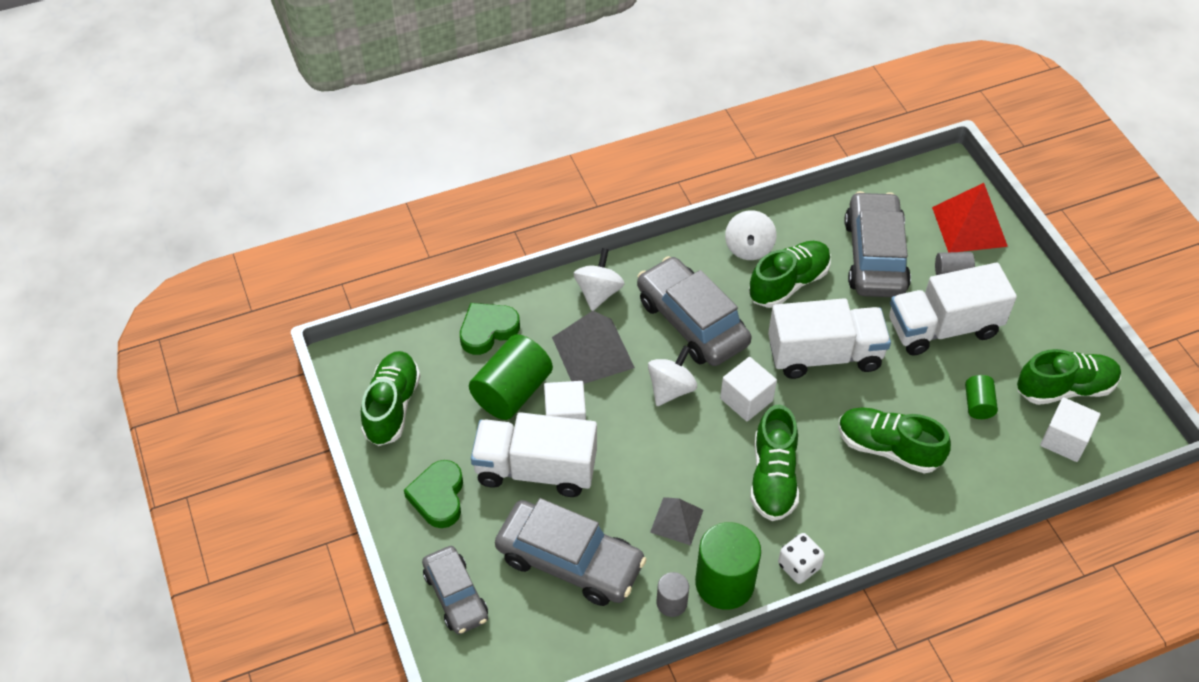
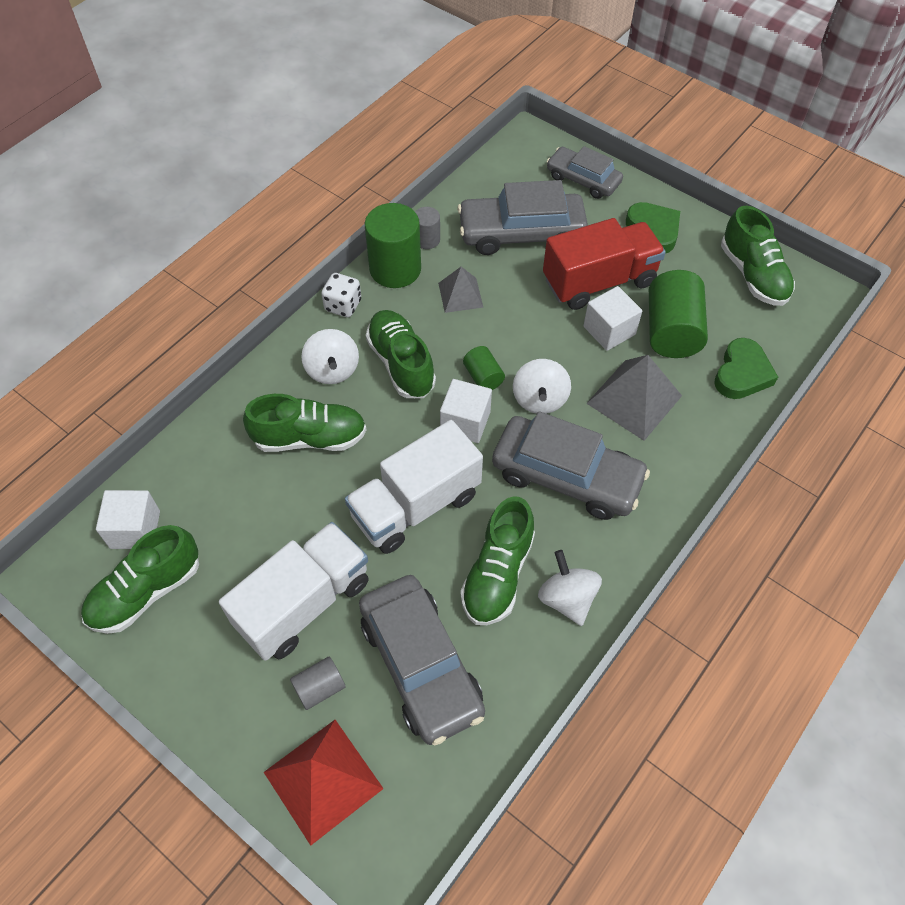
camera: 150 degrees right, 5 degrees up
white truck [471,412,597,497] -> red truck [543,218,666,310]
white spinning top [574,248,625,311] -> white spinning top moved to [301,329,359,384]
green cylinder [965,375,998,419] -> green cylinder moved to [463,346,505,390]

